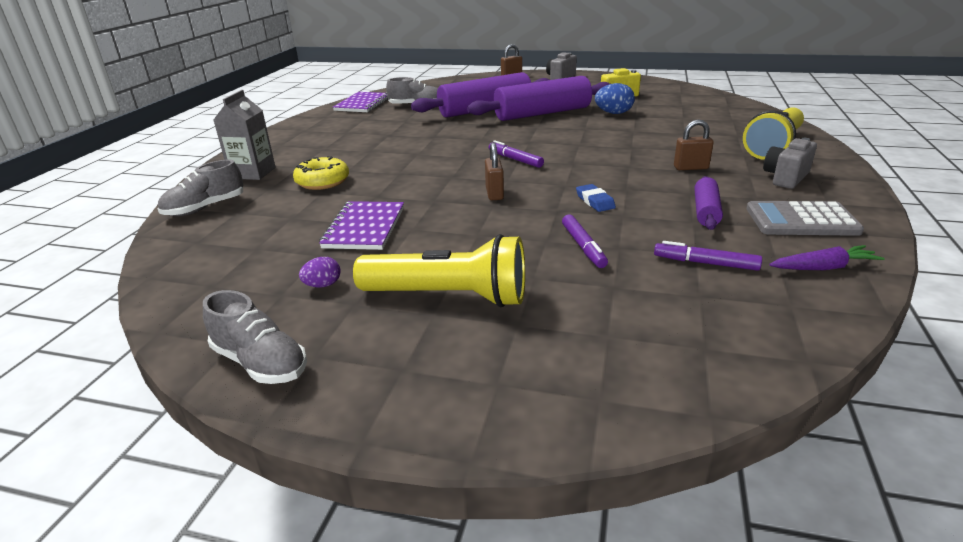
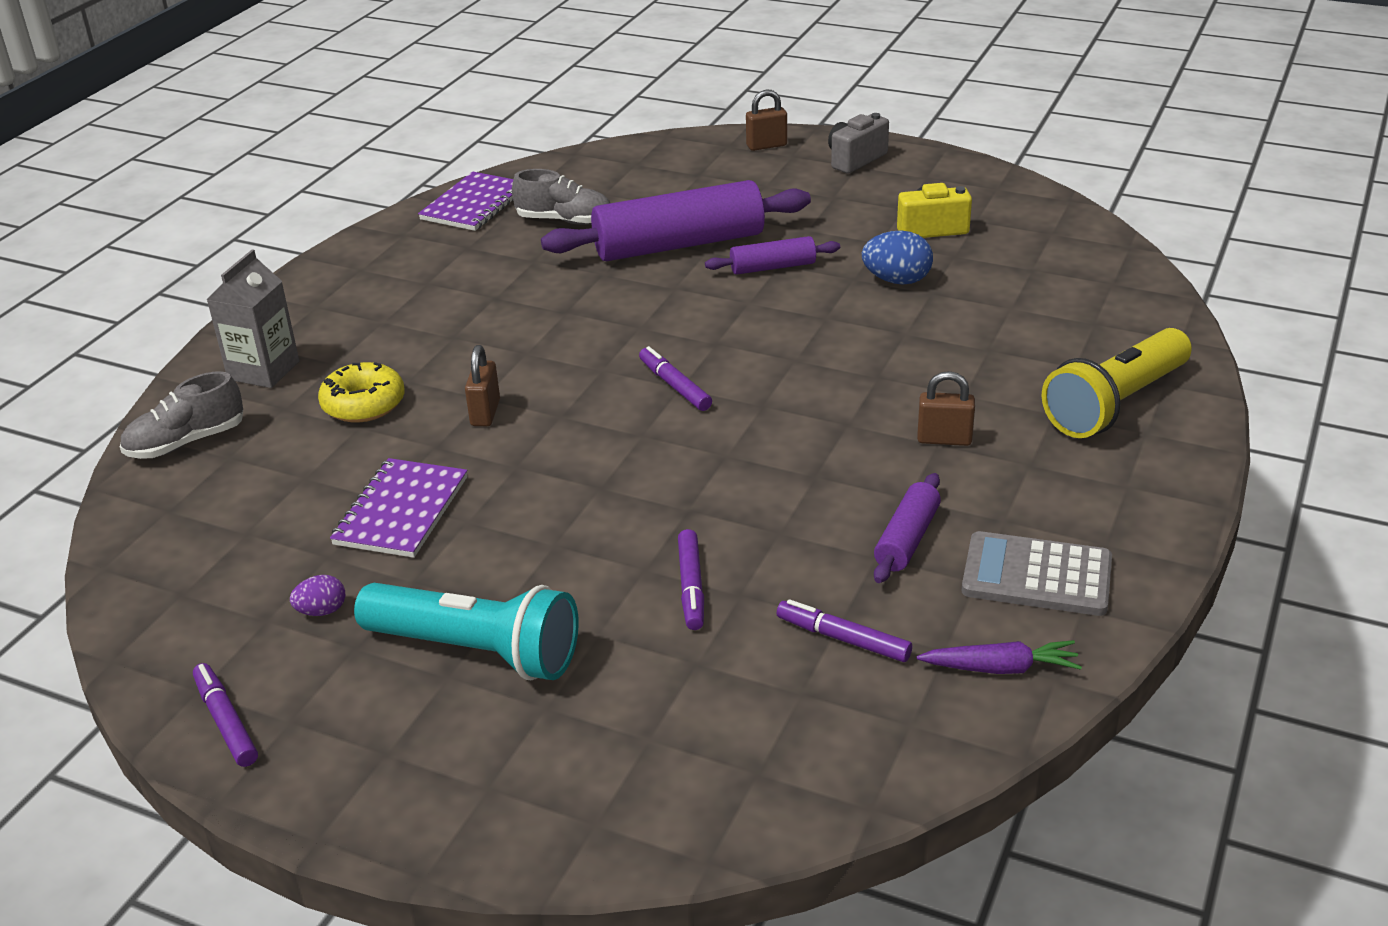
camera: 10 degrees right, 5 degrees up
grey shoe [203,290,307,384] -> purple marker [193,663,258,767]
yellow flashlight [353,234,525,307] -> turquoise flashlight [354,583,579,680]
purple rolling pin [467,76,610,121] -> purple rolling pin [705,236,840,275], size x0.49
brown padlock [485,143,504,200] -> brown padlock moved to [465,345,500,426]
blue eraser [576,184,616,212] -> none
grey camera [763,138,817,189] -> none

